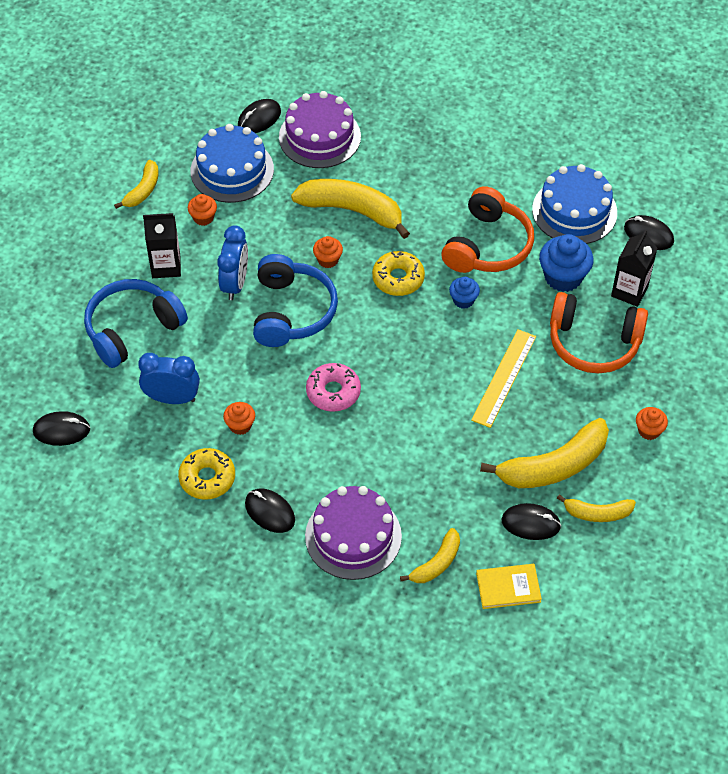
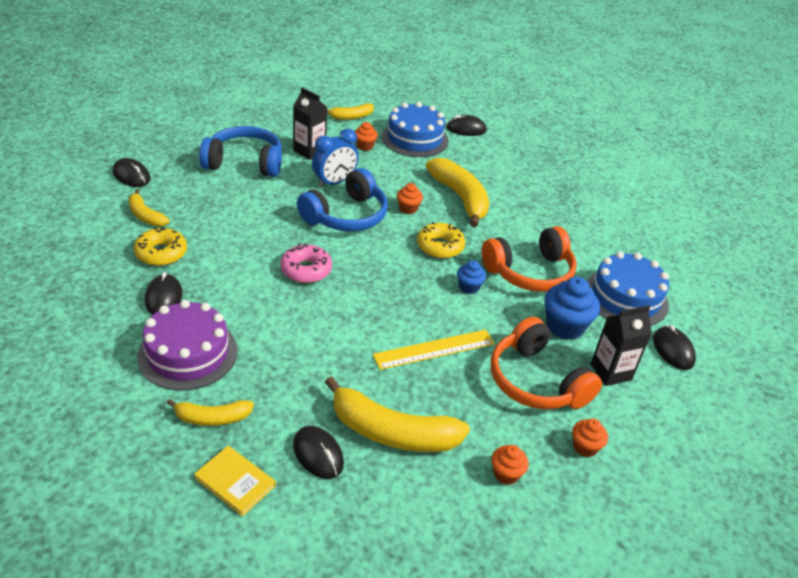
camera: 40 degrees right, 15 degrees down
blue clock [138,353,200,404] -> none
orange cupcake [223,402,255,435] -> orange cupcake moved to [572,418,608,457]
purple cake [279,91,361,168] -> none
yellow banana [557,494,636,522] -> yellow banana moved to [128,189,170,227]

